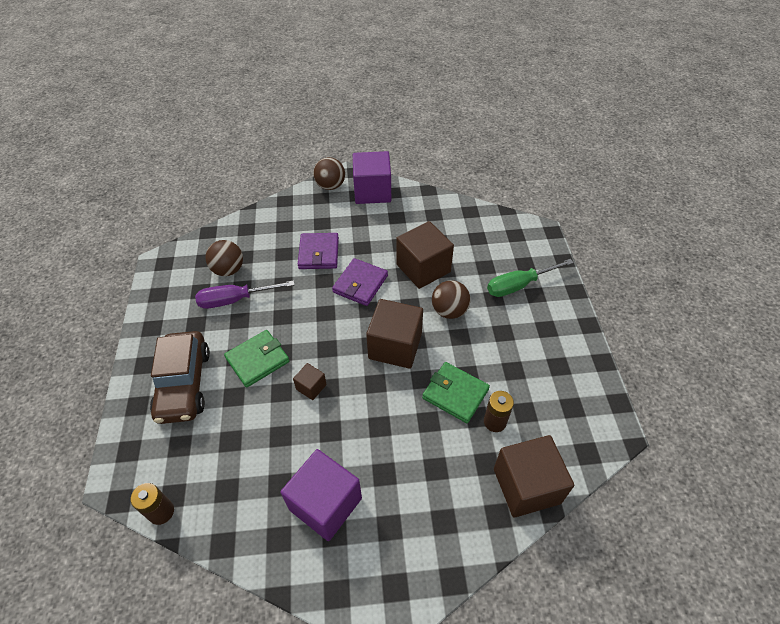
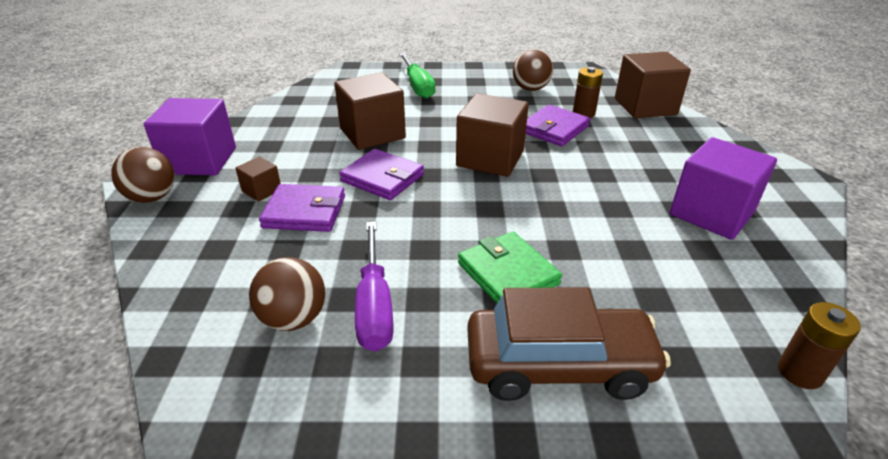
camera: 85 degrees left, 15 degrees down
brown cube [293,363,327,400] -> brown cube moved to [236,157,281,202]
green wallet [422,362,490,423] -> purple wallet [526,105,590,146]
brown ball [432,280,470,319] -> brown ball moved to [513,49,553,91]

